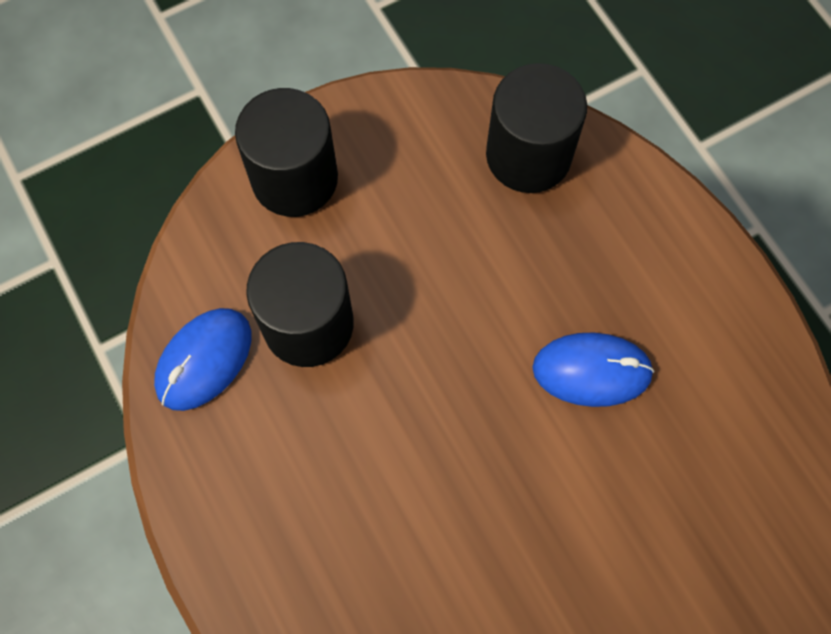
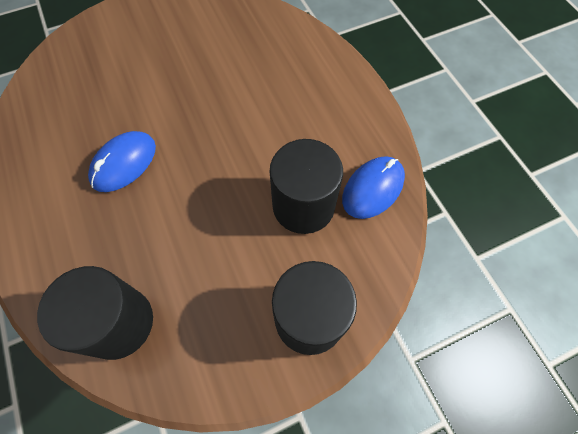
camera: 175 degrees left, 5 degrees down
blue mouse [532,332,654,407] -> blue mouse turned 60 degrees counterclockwise [88,131,156,192]

